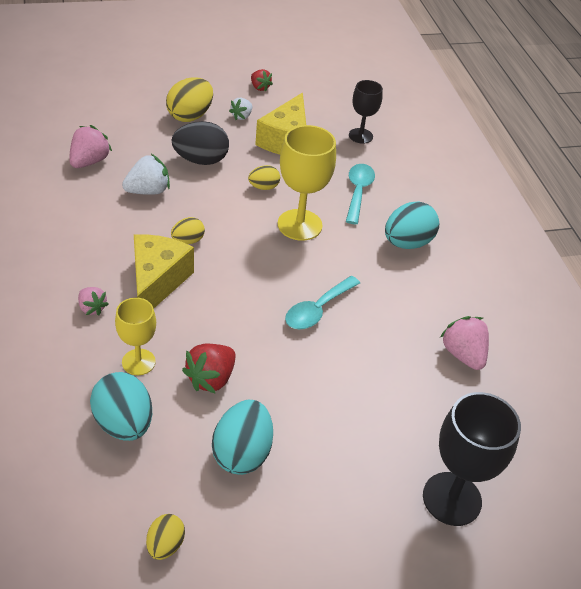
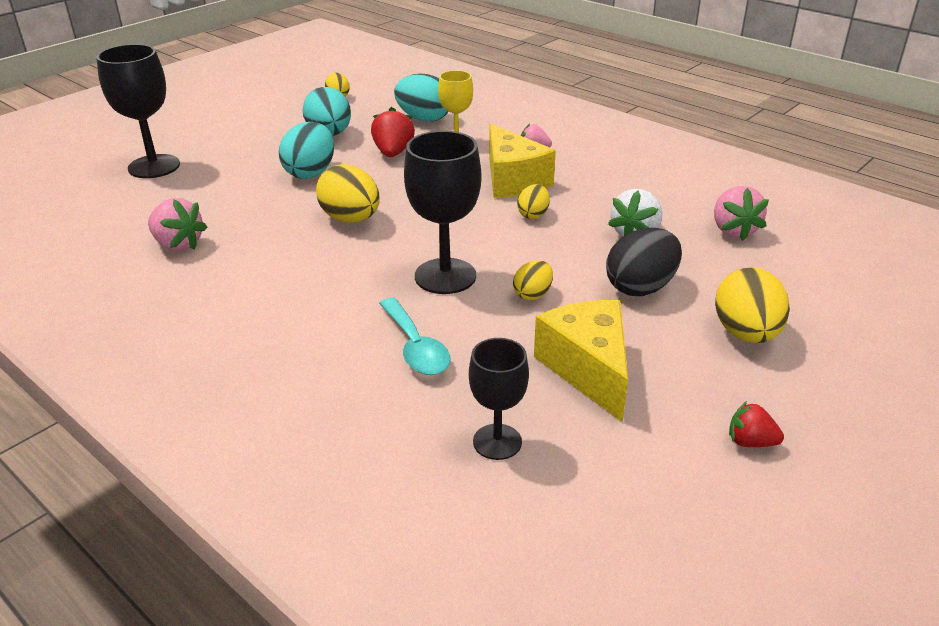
camera: 150 degrees right, 10 degrees down
white strawberry [229,98,252,120] -> none
yellow goblet [278,125,336,241] -> black goblet [404,131,481,294]
turquoise spoon [285,276,360,329] -> yellow egg [316,164,380,223]
turquoise egg [385,201,439,249] -> turquoise egg moved to [279,122,334,179]

